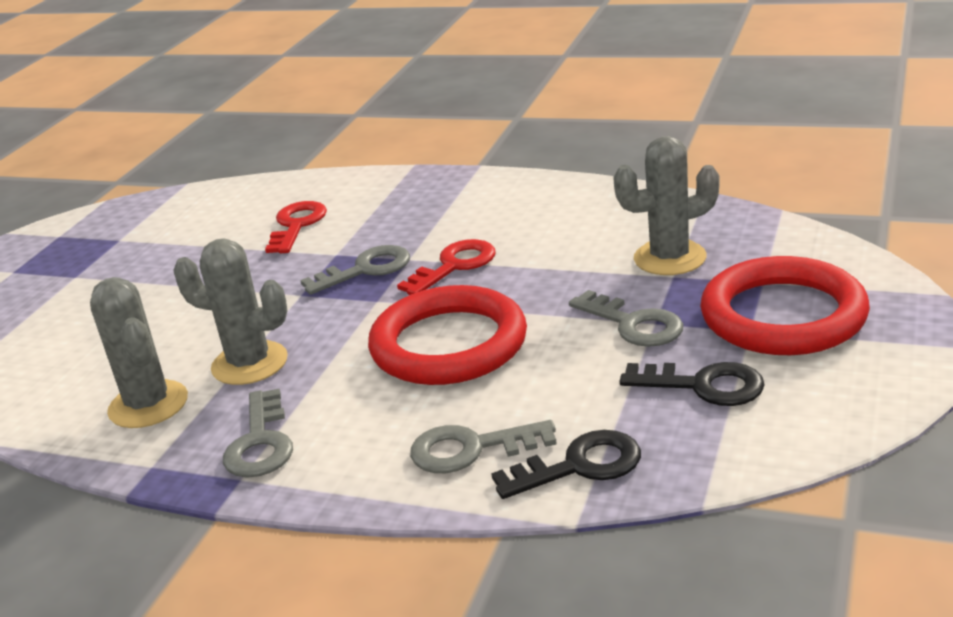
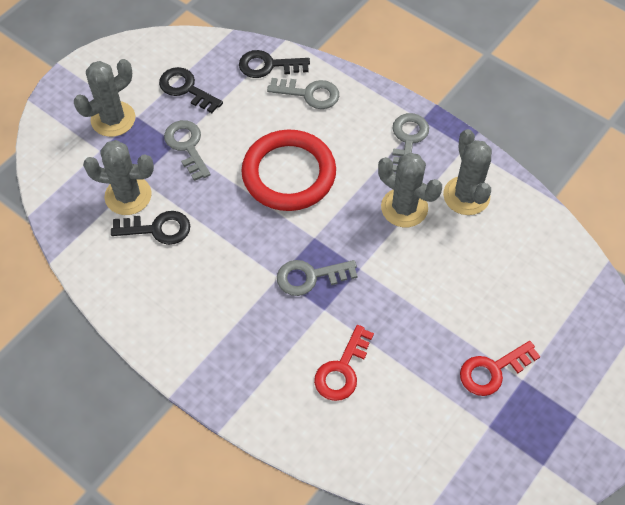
camera: 165 degrees left, 30 degrees up
red key [397,239,496,295] -> red key moved to [460,341,540,396]
red ring [700,256,870,355] -> grey cactus [74,59,135,137]
none -> black key [111,211,190,245]

